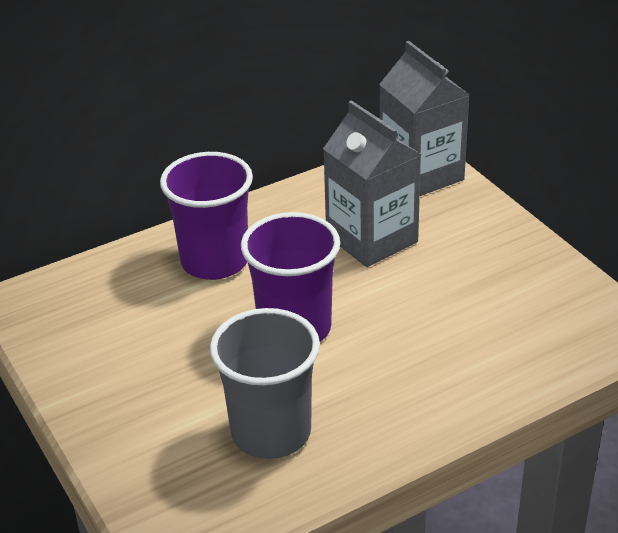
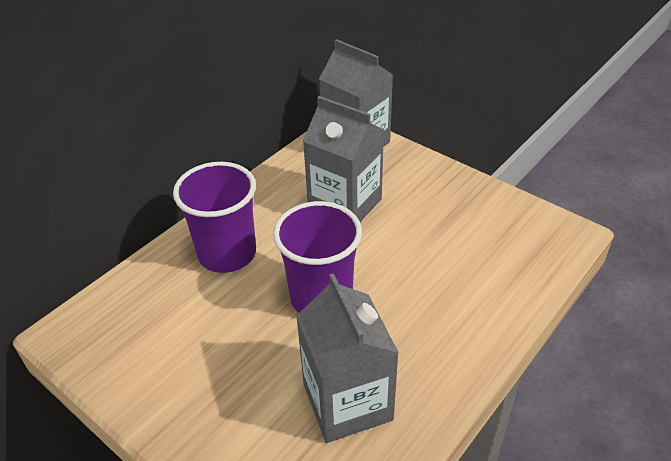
camera: 20 degrees left, 5 degrees up
grey cup [210,308,320,459] -> grey carton [296,273,399,443]

